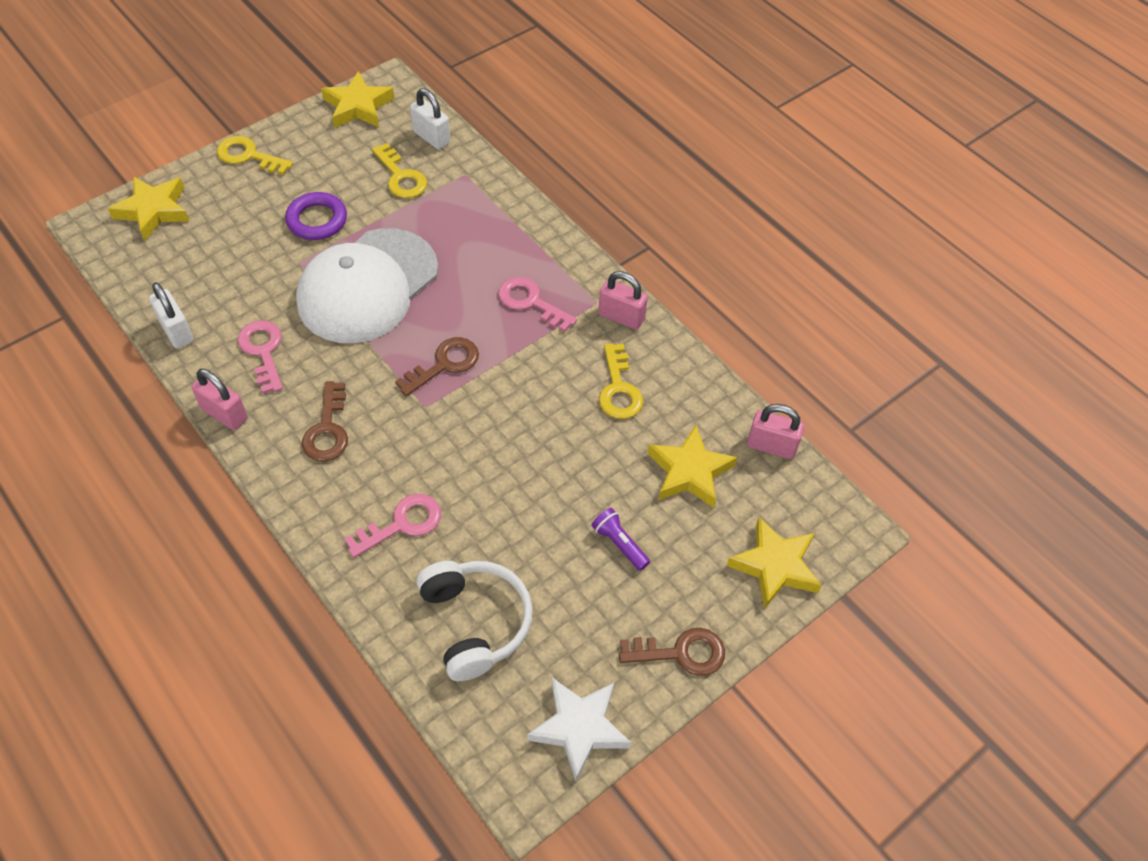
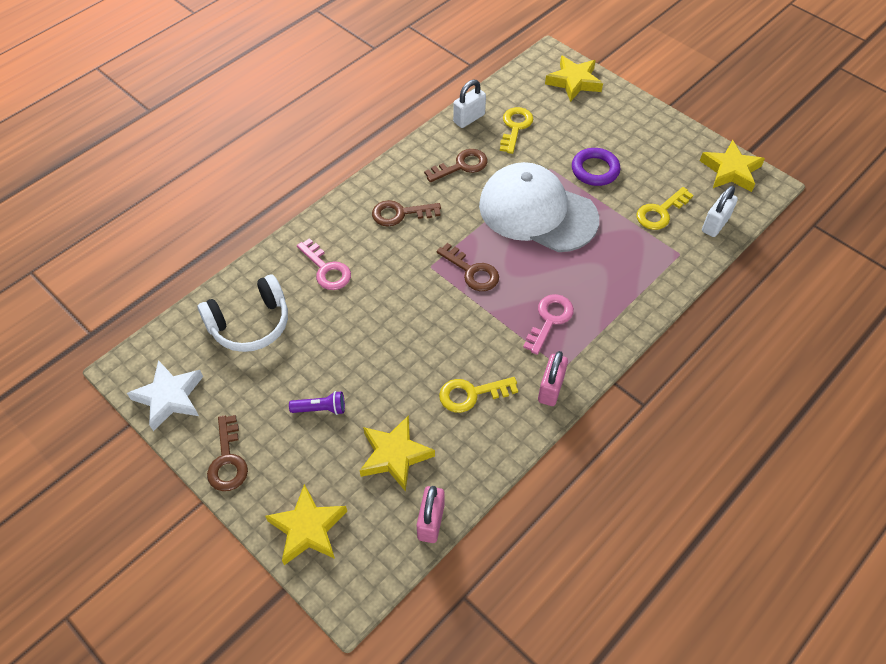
camera: 85 degrees right, 0 degrees up
pink padlock [192,369,248,430] -> none
yellow key [217,136,293,175] -> yellow key moved to [500,107,533,154]
pink key [238,320,283,394] -> brown key [424,149,488,182]
purple flashlight [592,508,650,571] -> purple flashlight turned 45 degrees clockwise [289,391,345,415]

